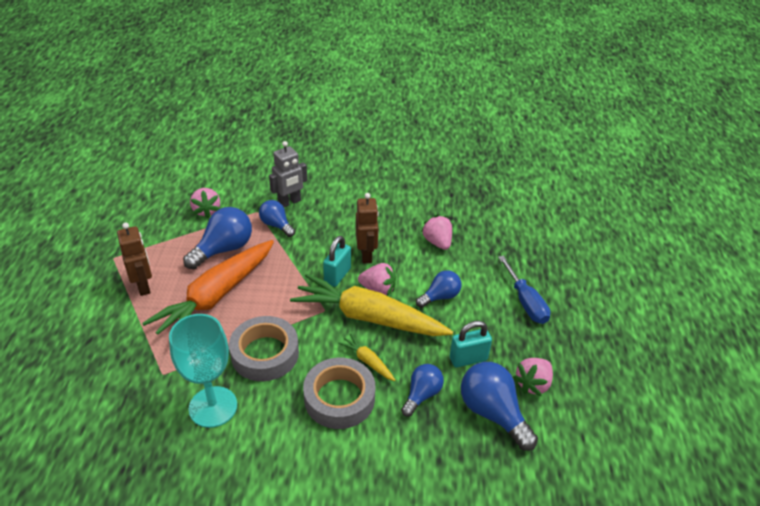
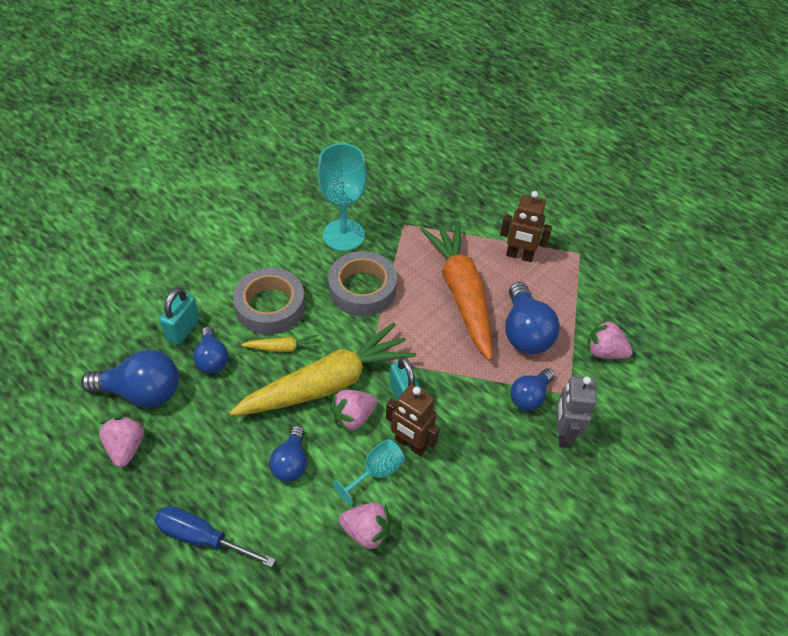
camera: 130 degrees right, 10 degrees up
blue light bulb [259,200,295,237] -> blue light bulb turned 135 degrees clockwise [511,368,555,411]
turquoise padlock [450,321,492,368] -> turquoise padlock moved to [159,287,200,345]
none -> turquoise goblet [333,439,405,505]

